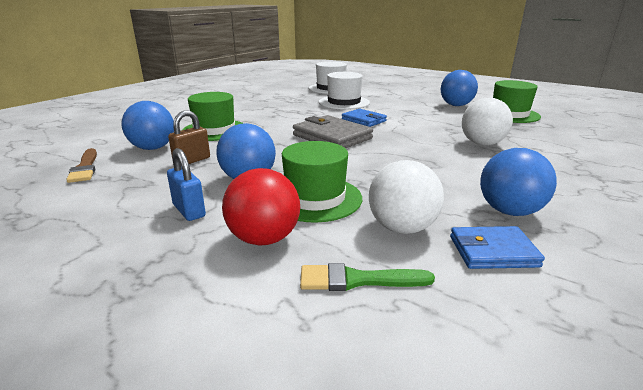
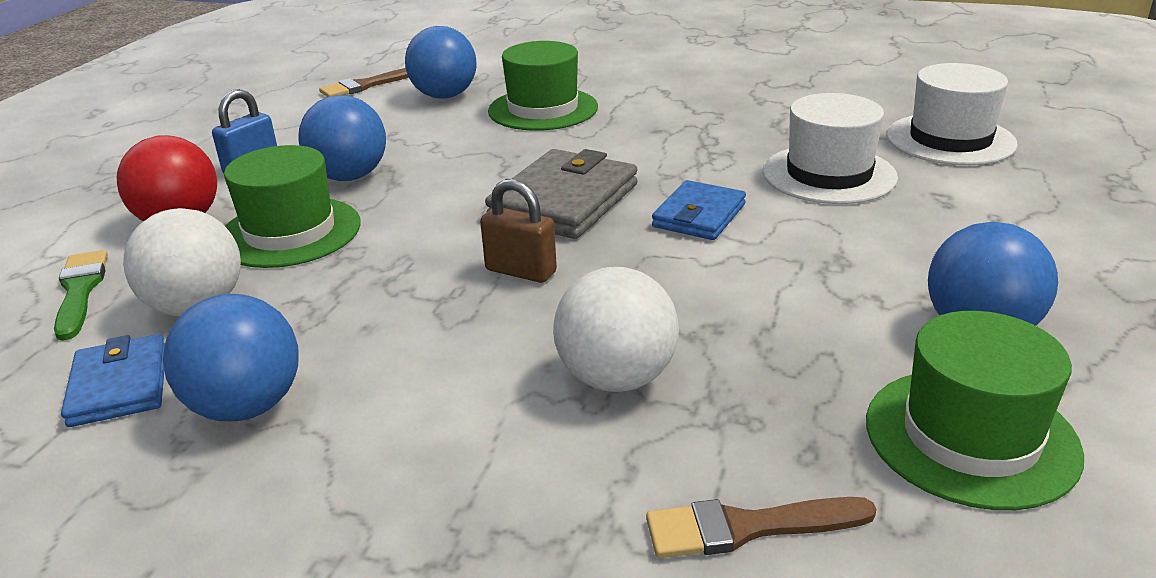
camera: 75 degrees right, 5 degrees up
brown padlock [168,110,210,164] -> brown padlock moved to [480,179,557,283]
none -> brown brush [646,497,877,558]

